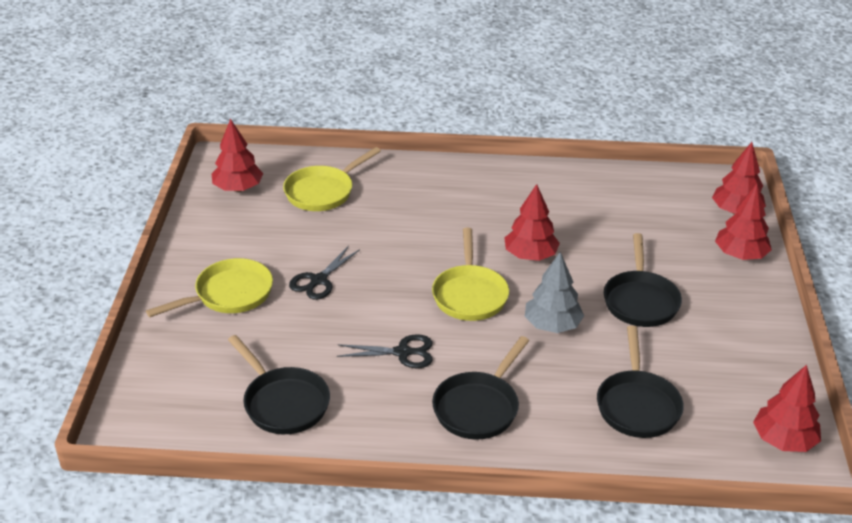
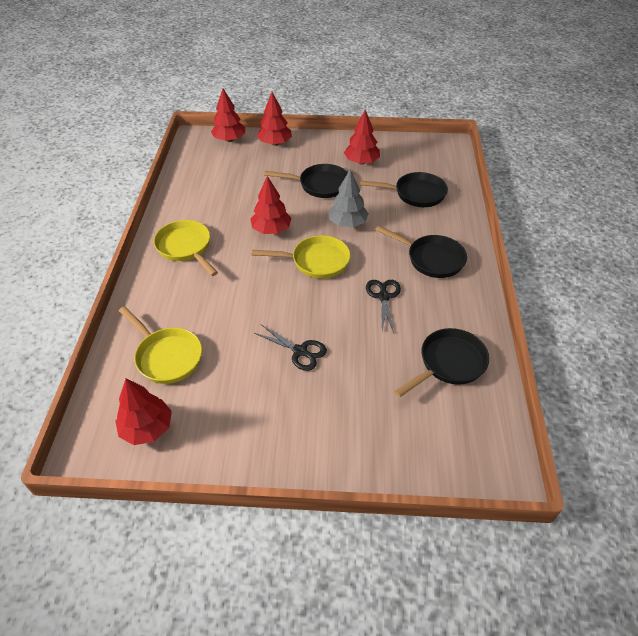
camera: 90 degrees left, 10 degrees up
yellow pan [146,258,273,317] -> yellow pan moved to [154,220,218,276]
red tree [753,365,821,452] -> red tree moved to [344,110,380,165]

